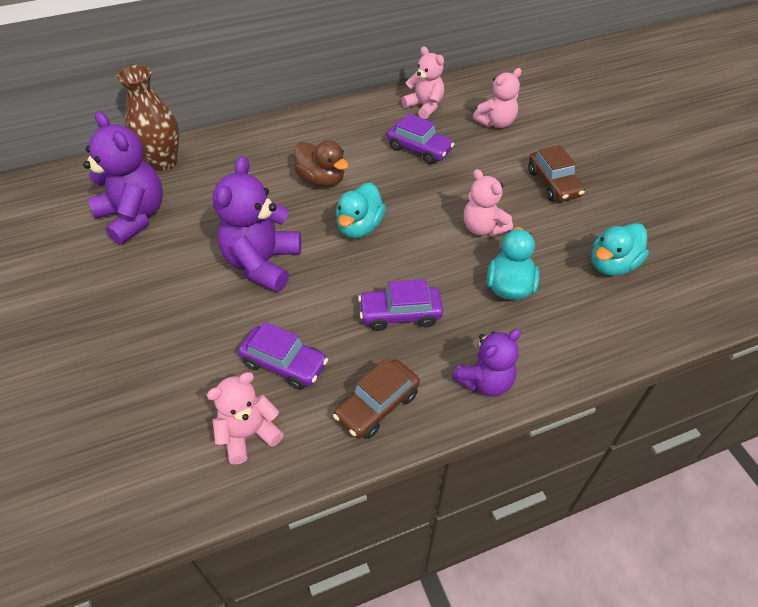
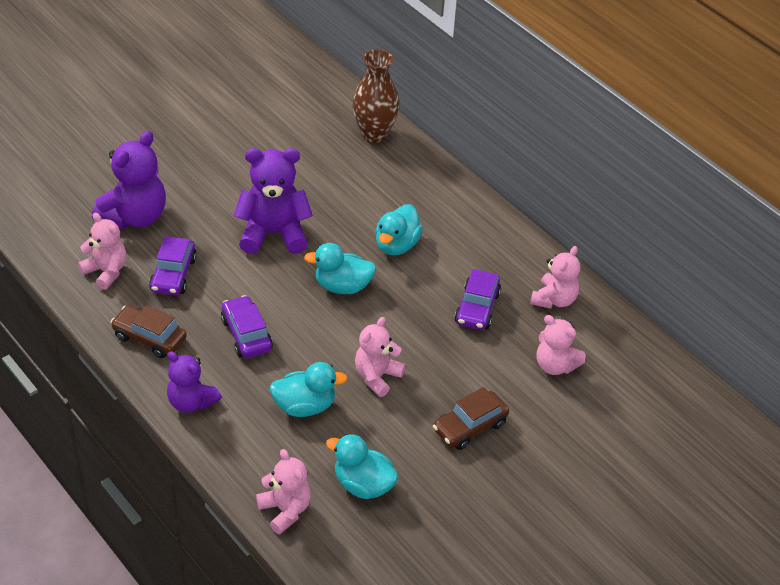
camera: 70 degrees right, 5 degrees down
purple teddy bear [83,111,163,245] -> purple teddy bear moved to [92,131,166,229]
brown duck [294,140,349,187] -> turquoise duck [376,204,423,255]
none -> pink teddy bear [256,449,311,534]

